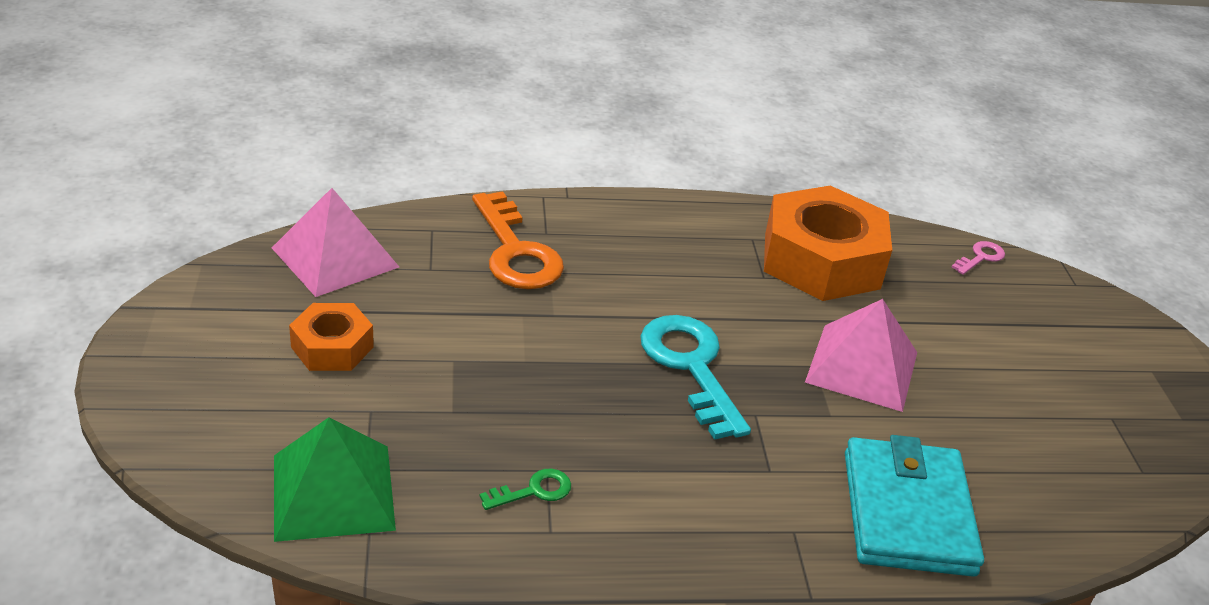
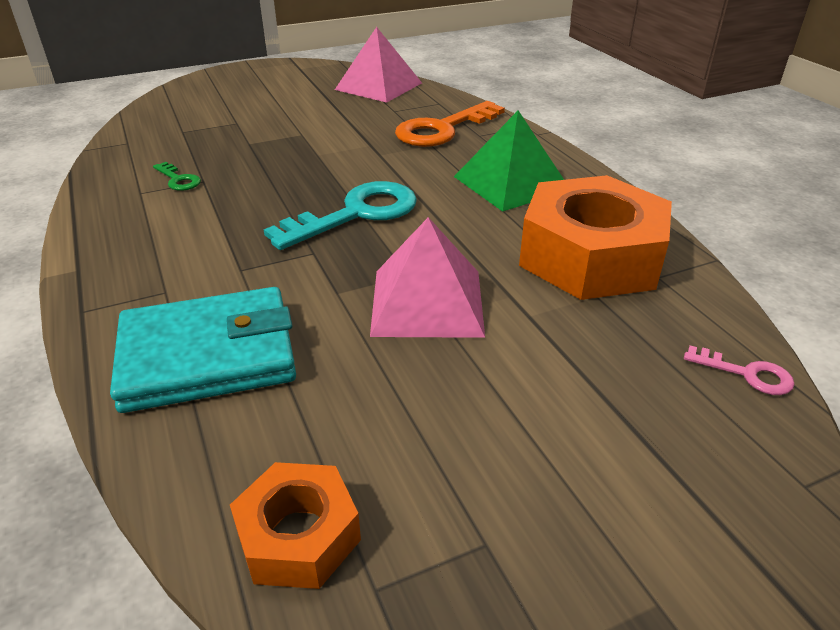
camera: 75 degrees right, 0 degrees up
green pyramid [274,417,396,542] -> green pyramid moved to [454,111,564,212]
orange nut [289,303,374,371] -> orange nut moved to [230,462,361,589]

